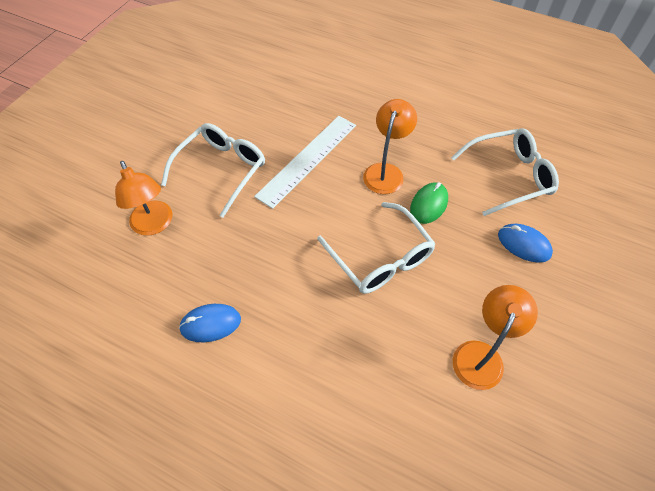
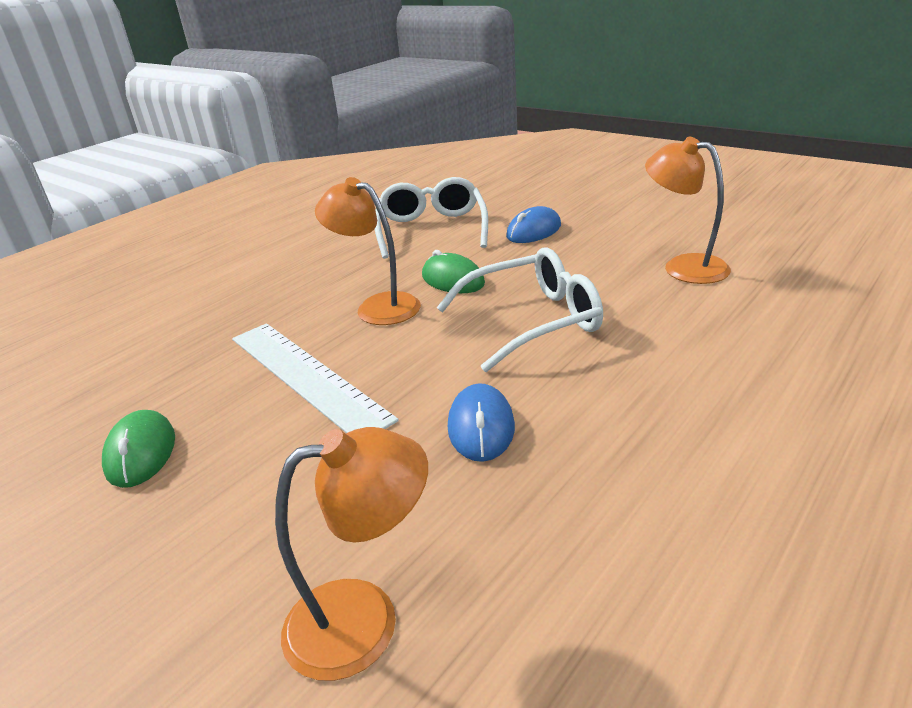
camera: 75 degrees left, 25 degrees down
white glasses [161,123,265,218] -> none
blue mouse [179,304,241,342] -> blue mouse moved to [448,383,515,462]
none -> green mouse [102,410,175,488]

